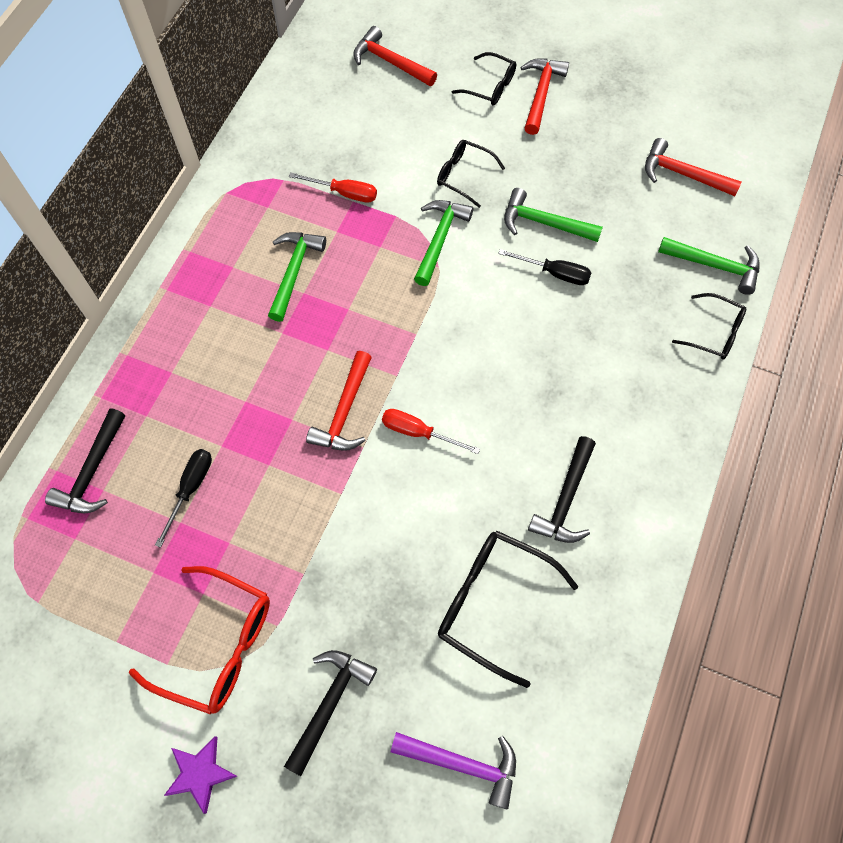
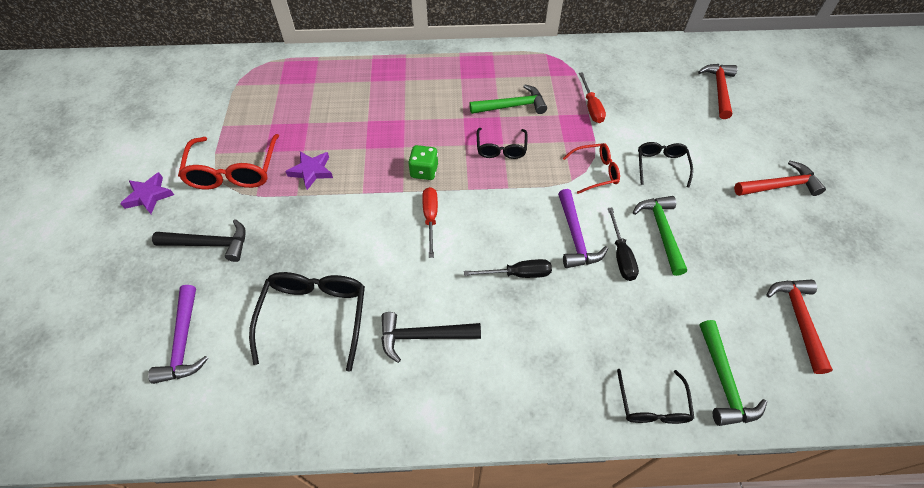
camera: 65 degrees right, 10 degrees down
black hammer [45,408,125,513] -> none
black screwdriver [155,449,212,548] -> black screwdriver moved to [464,259,552,278]
red hammer [306,351,372,451] -> green dice [408,145,438,180]
green hammer [414,200,473,286] -> red glasses [563,143,620,194]
black glasses [452,52,516,106] -> black glasses moved to [477,128,528,159]
none -> purple star [285,151,333,190]
none -> purple hammer [558,189,608,268]

